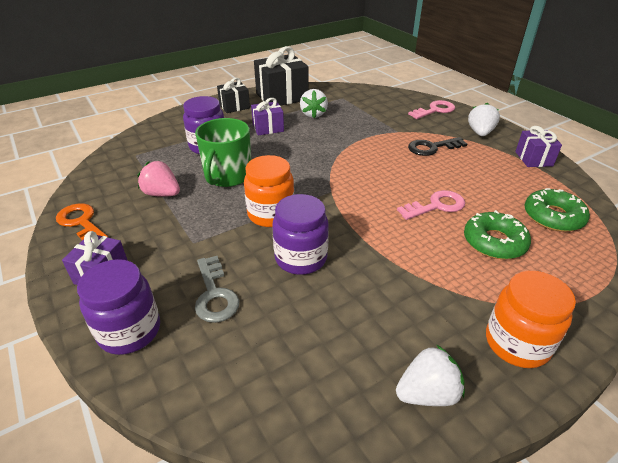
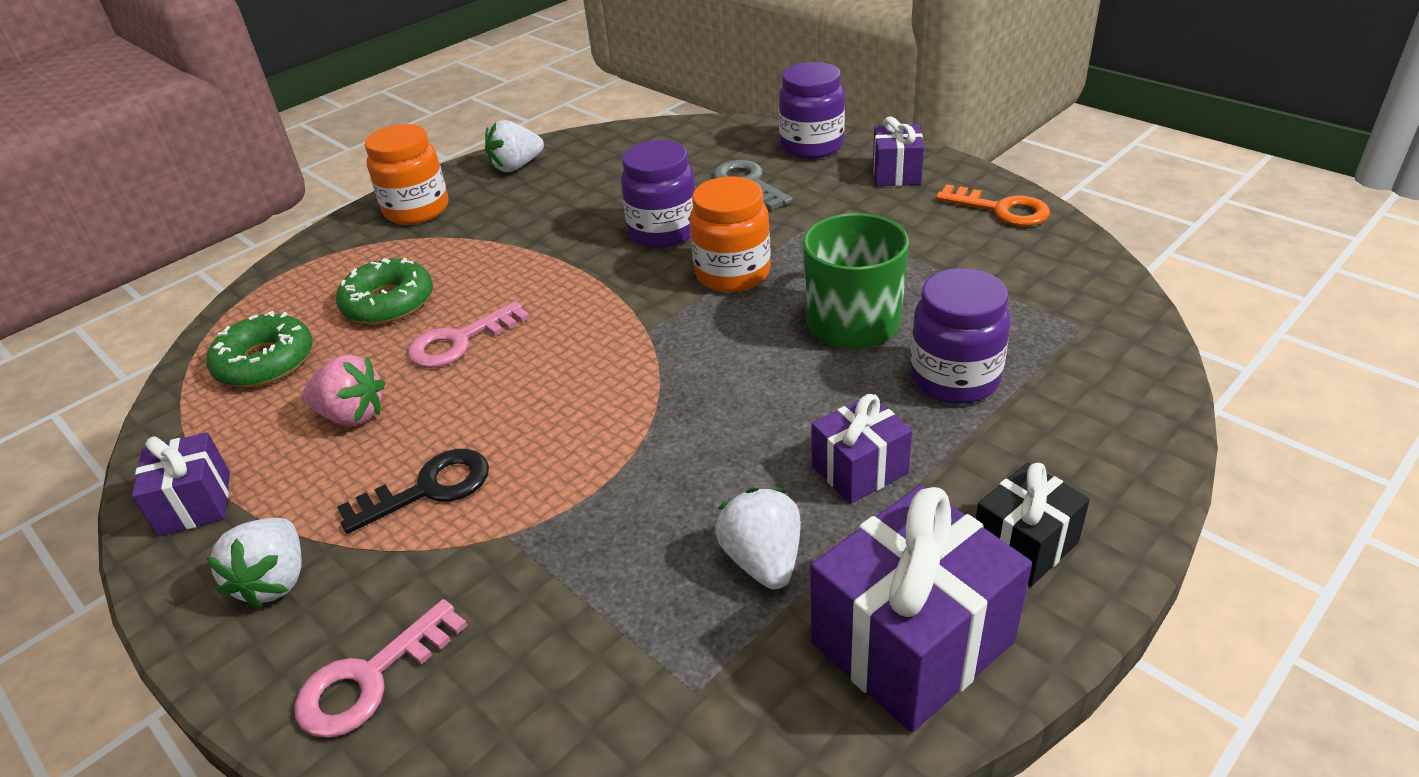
camera: 170 degrees right, 0 degrees up
pink strawberry [138,161,180,197] -> pink strawberry moved to [303,355,385,426]
black gift [254,46,309,106] -> purple gift [811,485,1032,732]

